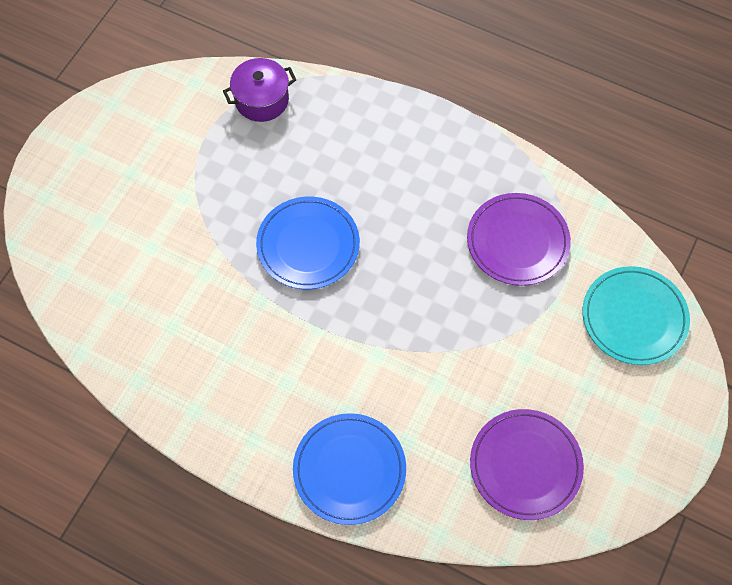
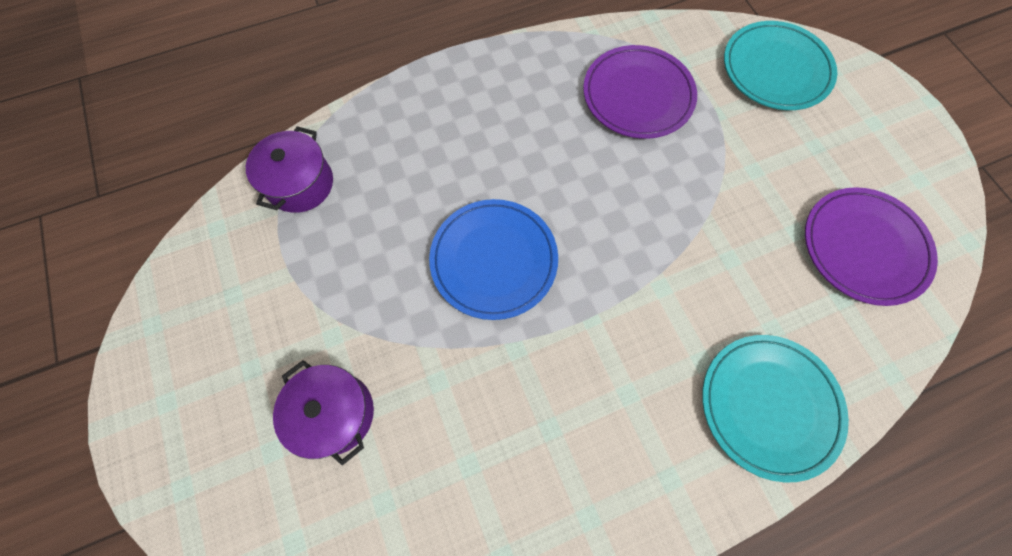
camera: 50 degrees left, 5 degrees up
blue plate [293,413,406,525] -> turquoise plate [702,335,849,483]
none -> purple pot [273,360,374,466]

